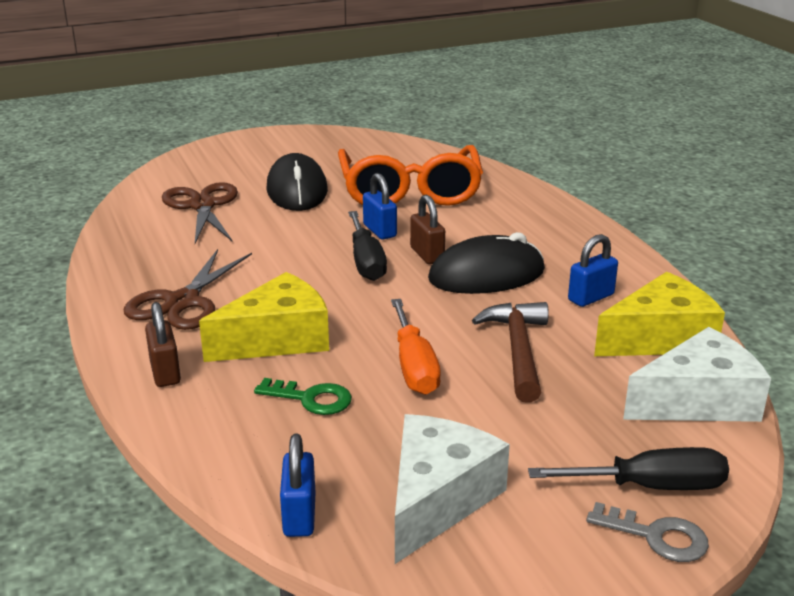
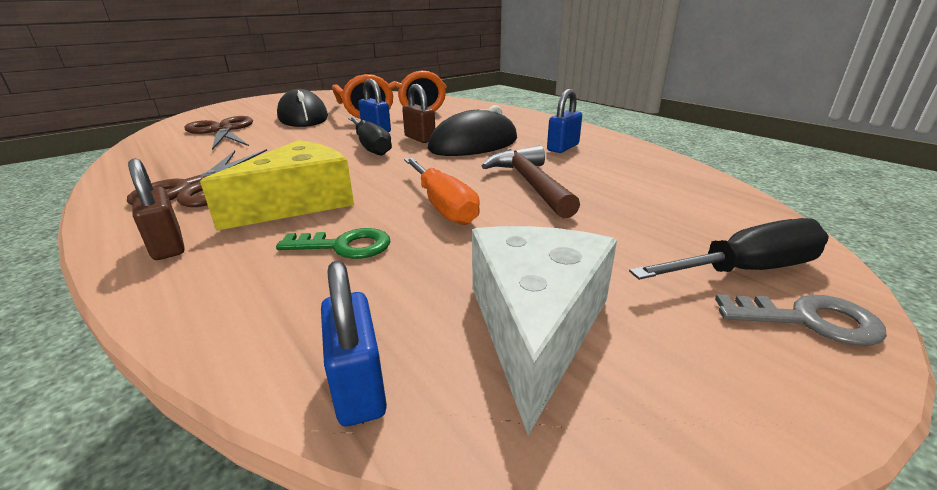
camera: 15 degrees left, 0 degrees up
yellow cheese [594,272,725,356] -> none
white cheese [623,327,771,422] -> none

